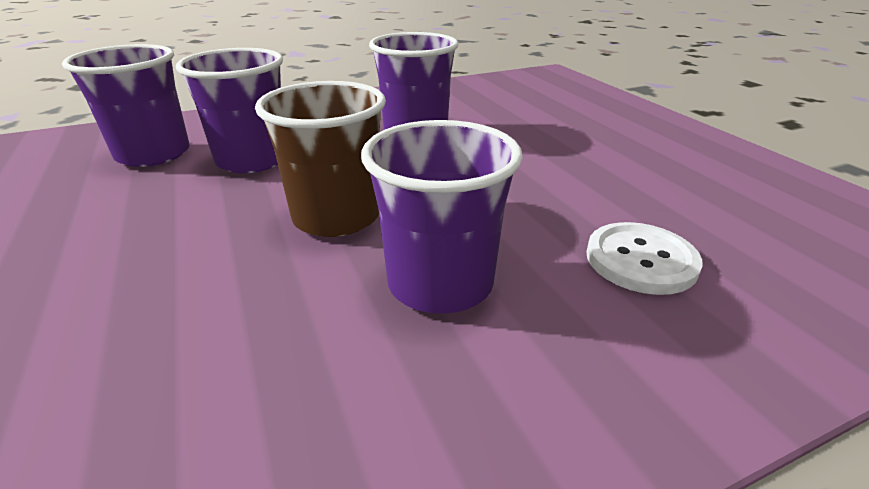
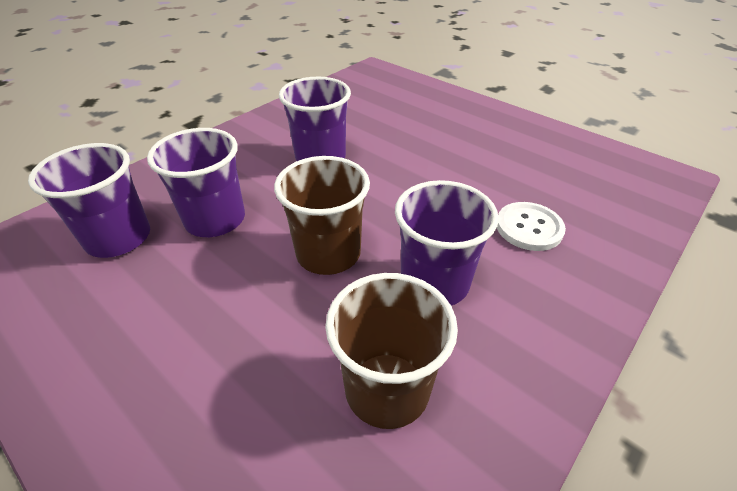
camera: 25 degrees left, 10 degrees up
none -> brown cup [325,273,458,429]

